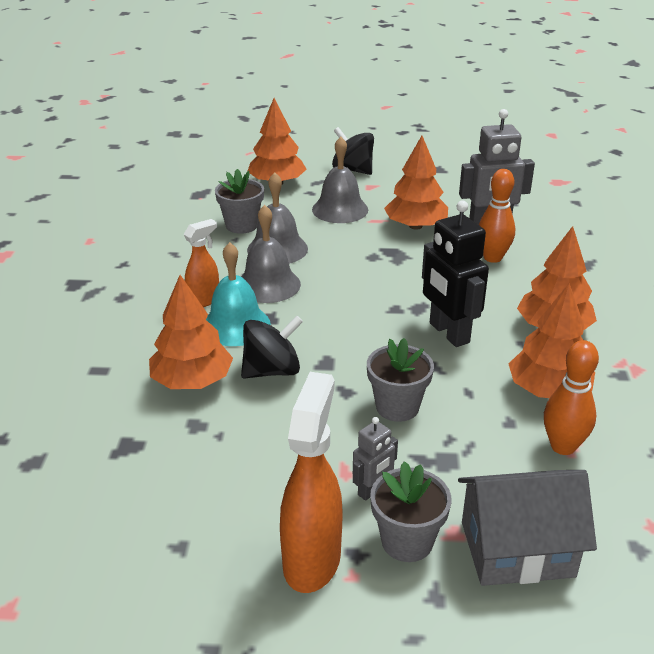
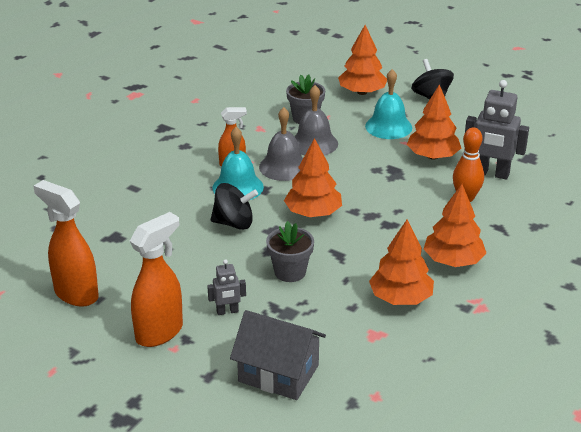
camera: 30 degrees right, 0 degrees up
orange tree [149,275,233,389] -> orange tree moved to [284,138,342,217]
grey bell [312,137,368,223] -> turquoise bell [365,69,412,139]
grey flower pot [370,461,452,562] -> none
black robot [422,200,489,347] -> none
orange bowling pin [544,340,599,455] -> none
none -> orange spray bottle [33,180,99,307]

